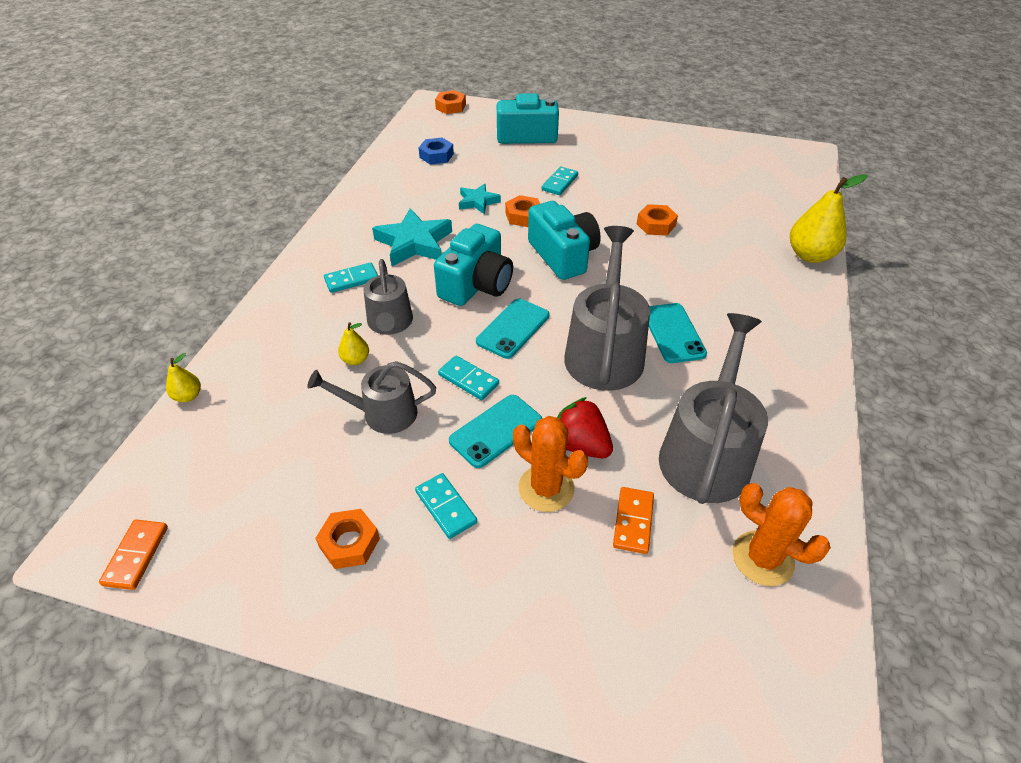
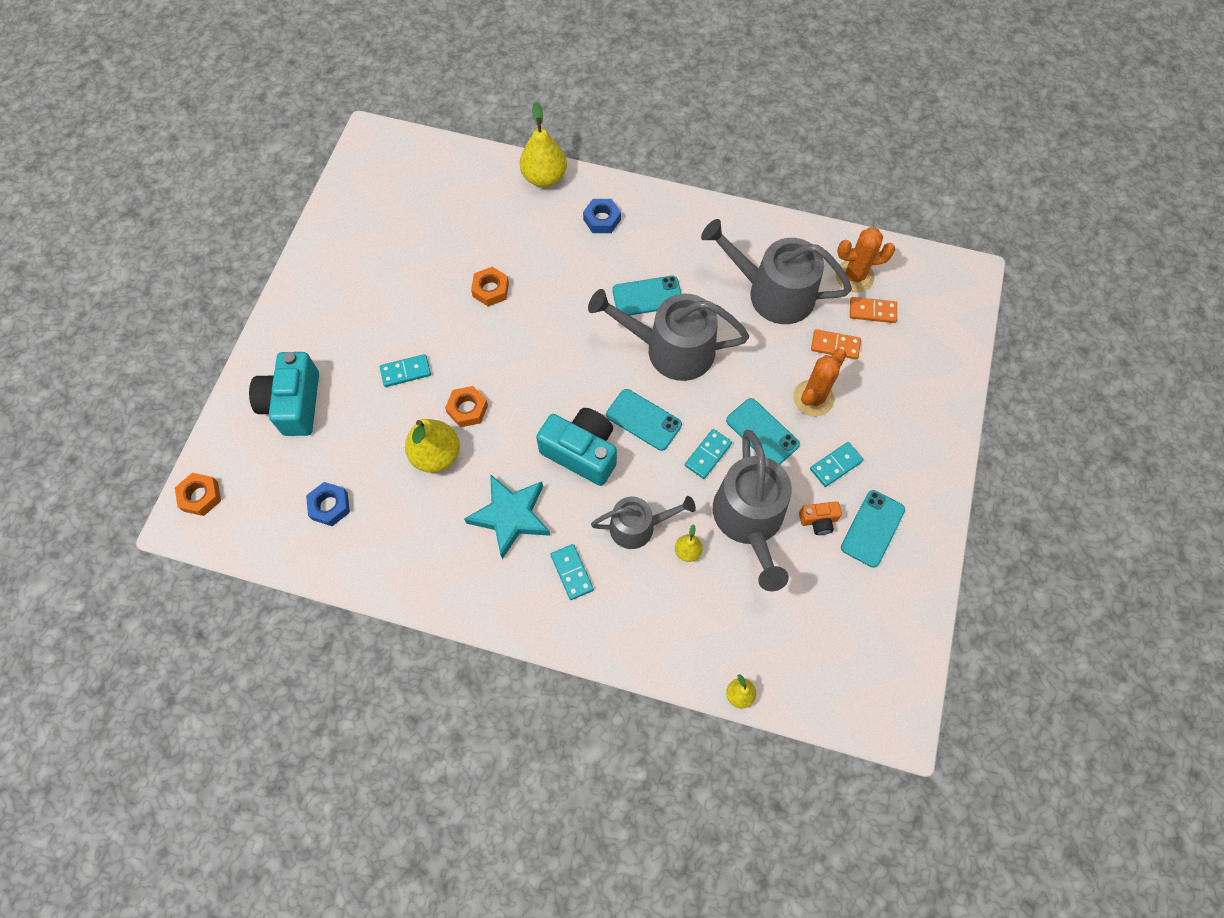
camera: 90 degrees left, 20 degrees up
orange domino [99,519,168,590] -> orange domino moved to [850,297,897,323]
grey watering can [307,361,436,434] -> grey watering can [713,430,792,591], size x1.65
orange nut [315,509,380,569] -> turquoise phone [841,490,905,567]
turquoise star [459,184,501,214] -> yellow pear [405,419,460,473]
turquoise camera [528,201,601,280] -> none
turquoise domino [542,167,578,195] -> turquoise domino turned 45 degrees counterclockwise [380,354,431,387]
red strawberry [557,397,613,458] -> none
orange cactus [732,483,831,586] -> orange cactus turned 45 degrees clockwise [836,227,895,292]
none -> blue nut [583,199,621,233]
none -> orange camera [799,501,842,535]

